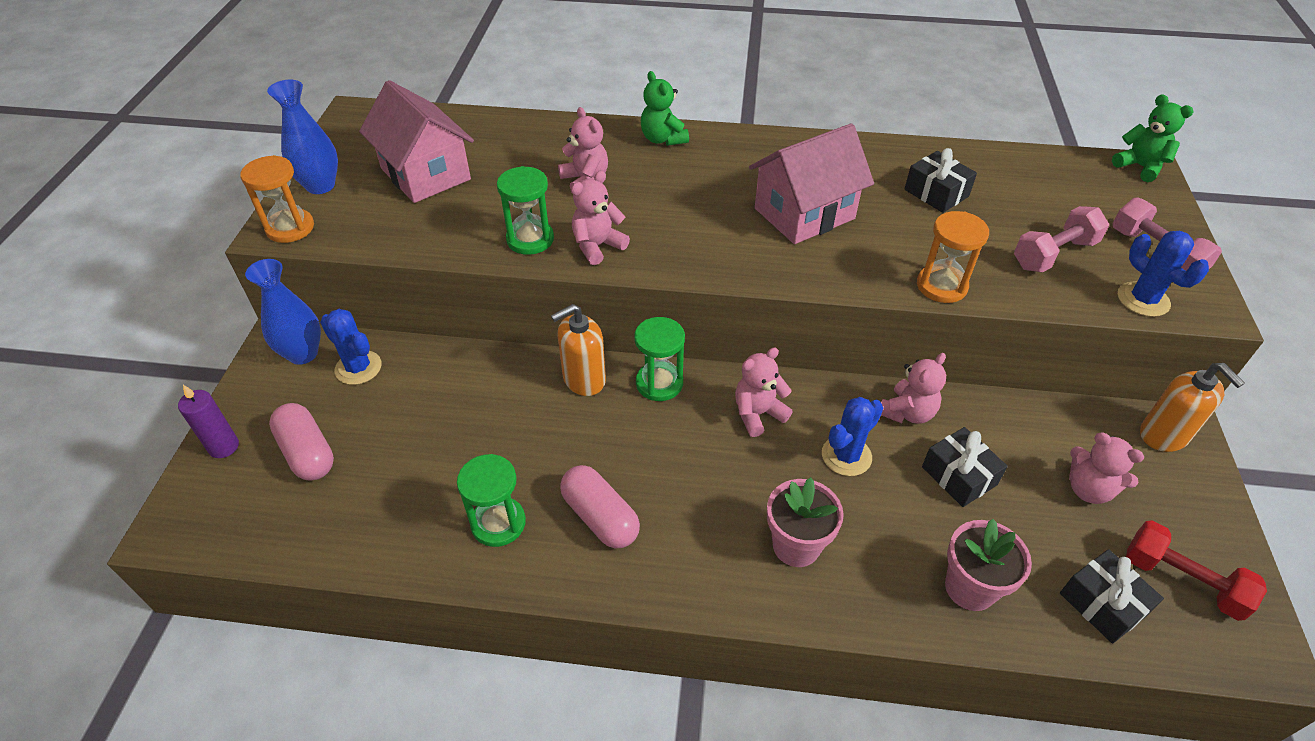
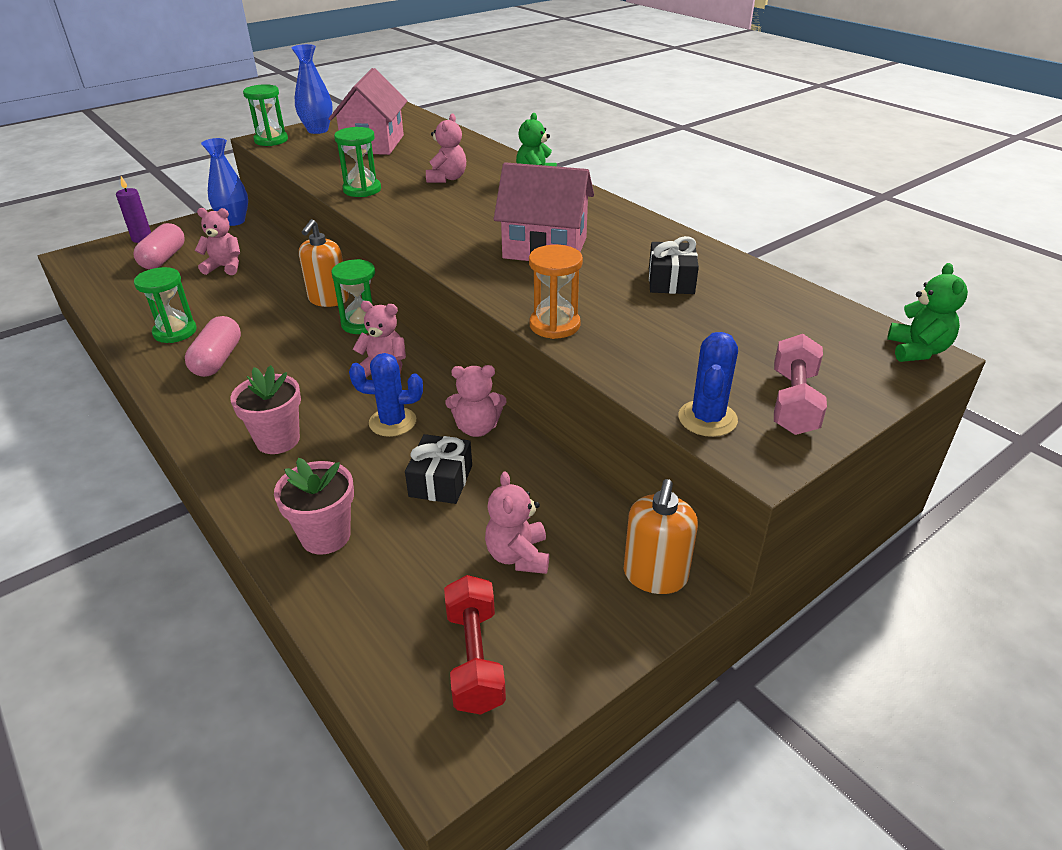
camera: 45 degrees right, 10 degrees down
orange hourglass [240,155,314,243] -> green hourglass [243,84,288,146]
blue cactus [320,309,382,385] -> none
orange soap dispenser [551,304,606,396] -> orange soap dispenser turned 90 degrees counterclockwise [299,219,349,307]
pink teddy bear [571,171,630,265] -> pink teddy bear moved to [195,208,240,275]
pink dumbbell [1014,206,1109,272] -> none
black gift [1060,549,1164,644] -> none

